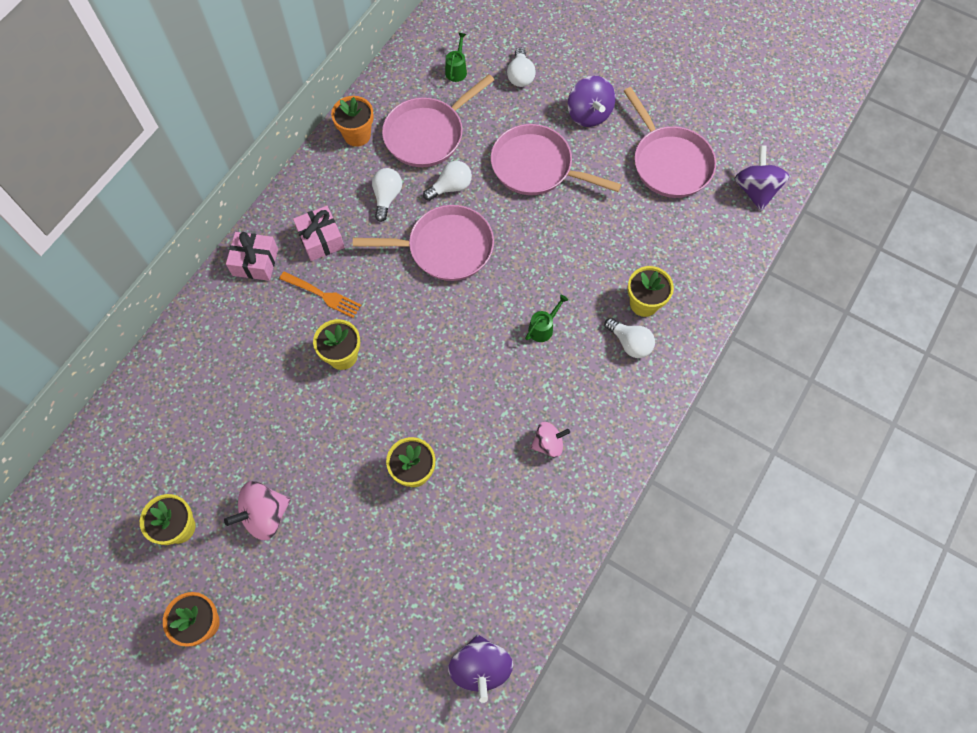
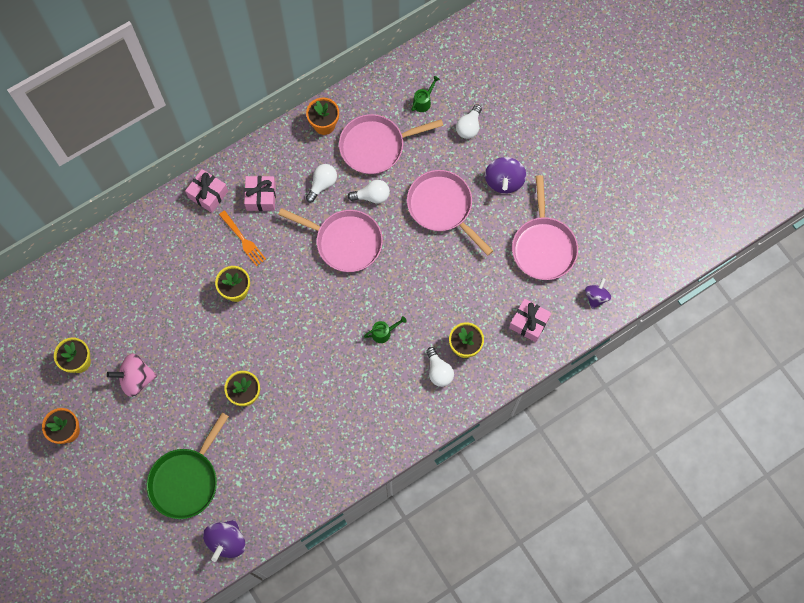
camera: 25 degrees right, 5 degrees up
pink spinning top [531,422,570,458] -> none
purple spinning top [735,145,790,211] -> purple spinning top [585,278,611,309], size x0.65
none -> green pan [147,412,229,519]
none -> pink gift [509,299,551,342]

